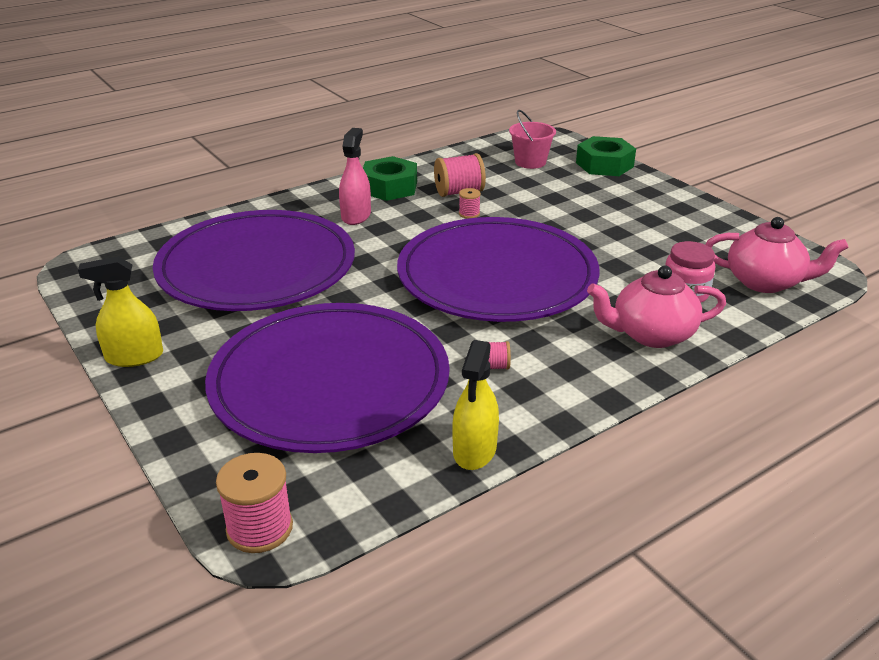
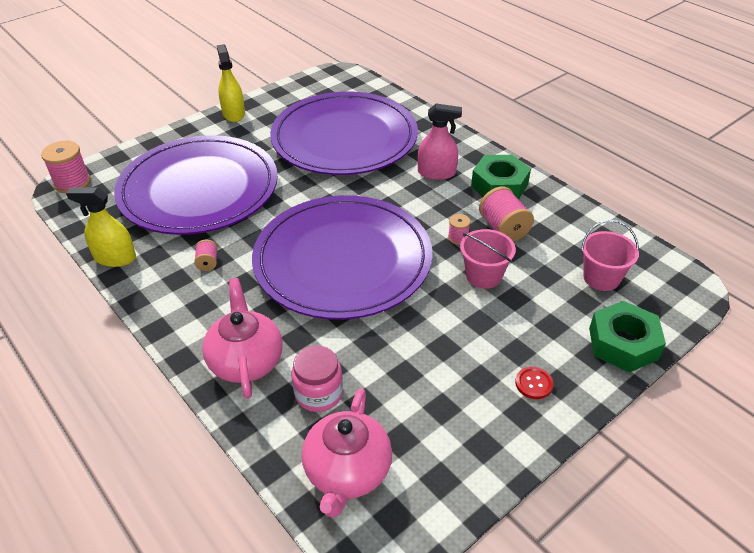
camera: 85 degrees right, 10 degrees up
none -> pink bucket [460,229,516,289]
none -> red button [515,367,554,399]

